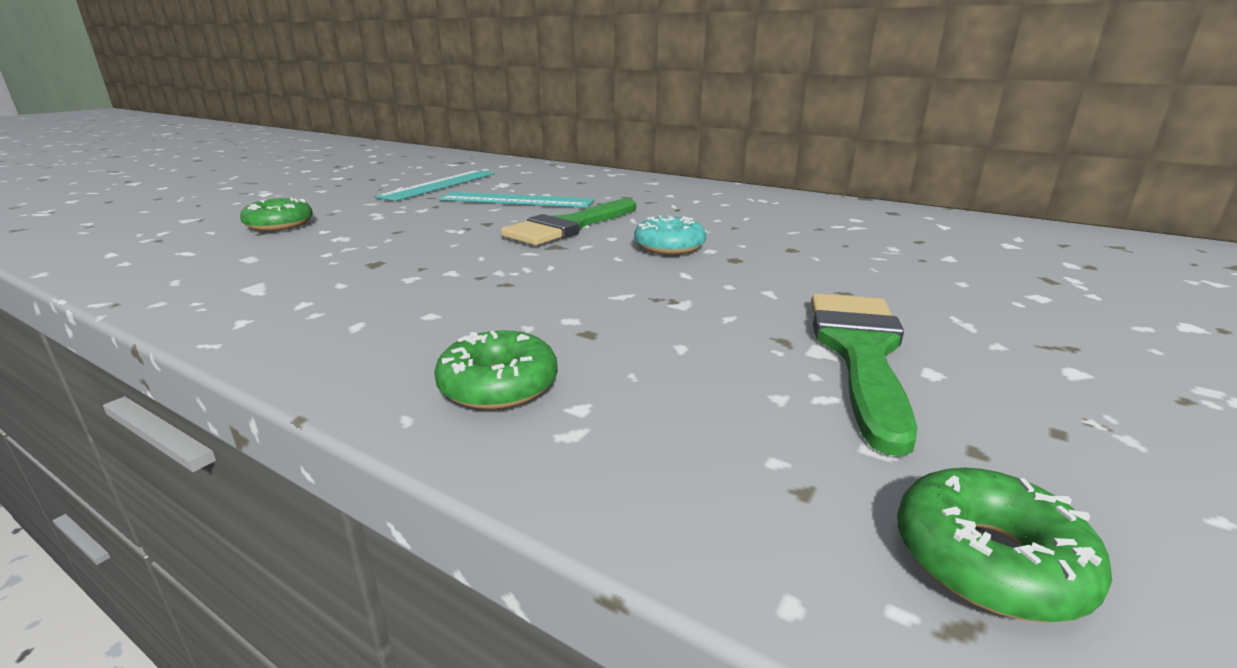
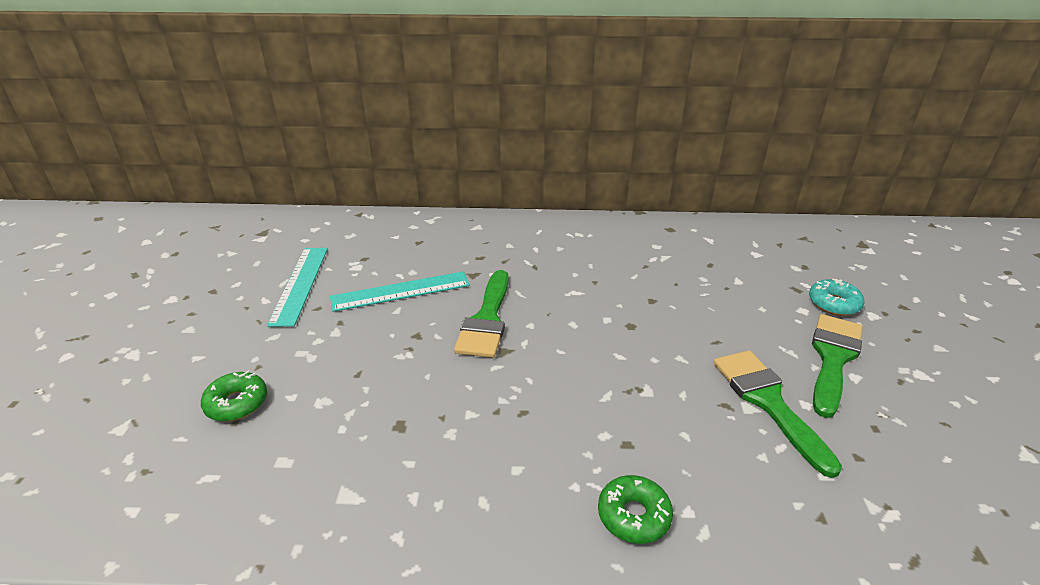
camera: 30 degrees left, 10 degrees up
turquoise donut [634,215,706,255] -> turquoise donut moved to [809,279,864,316]
green donut [897,468,1112,622] -> none
none -> green brush [812,314,862,418]

